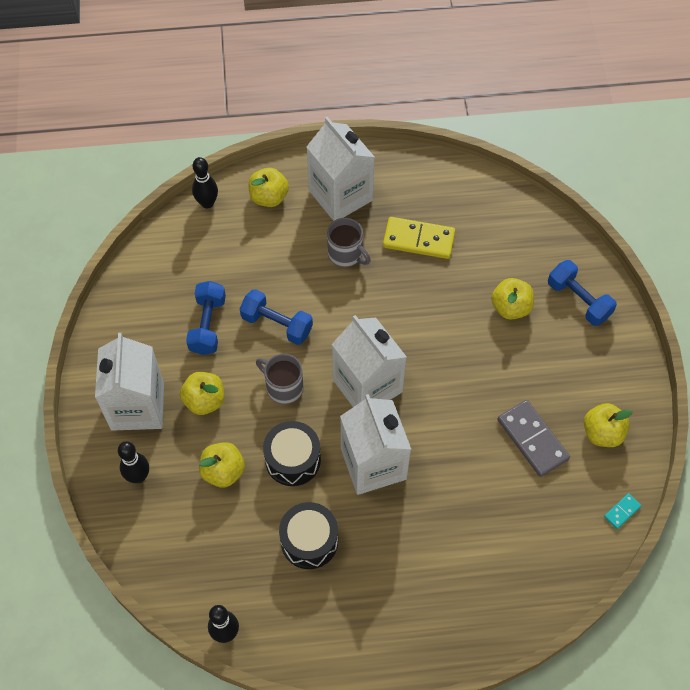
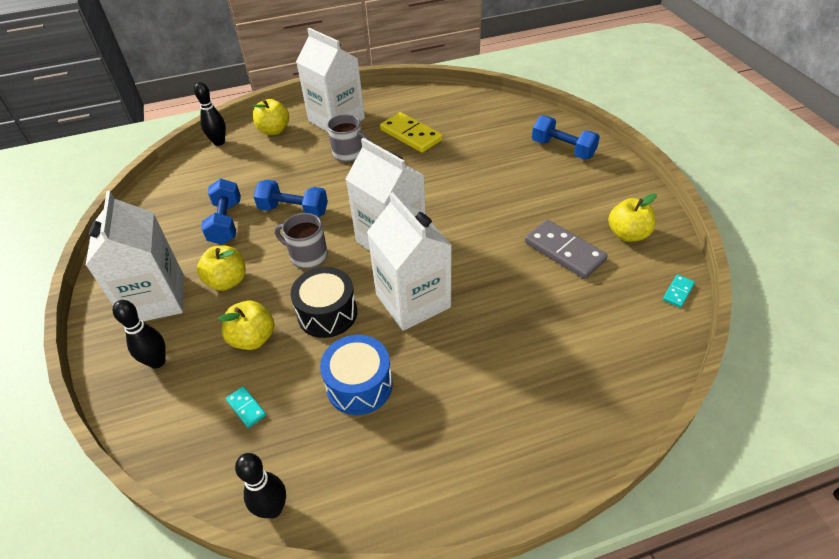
camera: 10 degrees left, 15 degrees down
black drum [279,502,338,569] -> blue drum [320,335,392,415]
yellow domino [383,217,455,259] -> yellow domino turned 45 degrees clockwise [380,112,442,153]
yellow apple [491,278,534,320] -> none
none -> turquoise domino [226,386,266,428]

